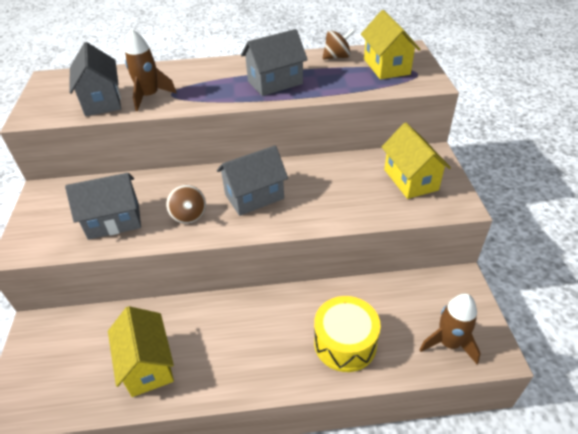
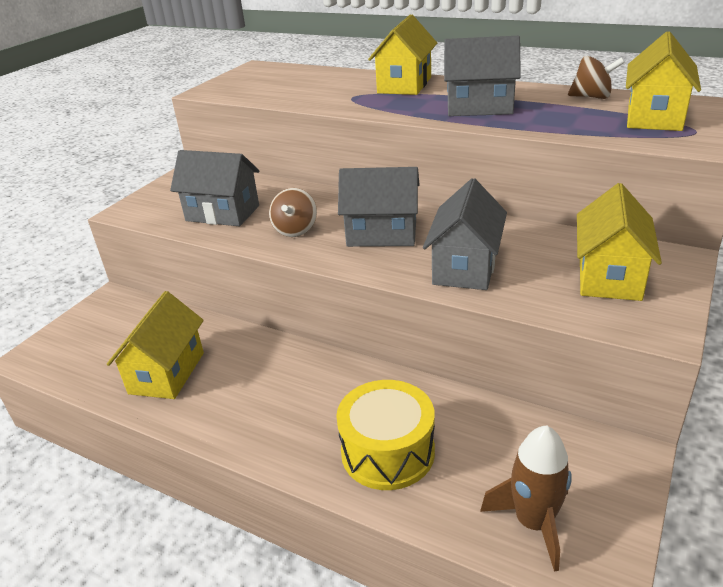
camera: 35 degrees right, 10 degrees down
grey house [69,42,121,116] -> grey house moved to [423,178,507,290]
brown rocket [125,29,177,111] -> none
none -> yellow house [368,15,437,95]

